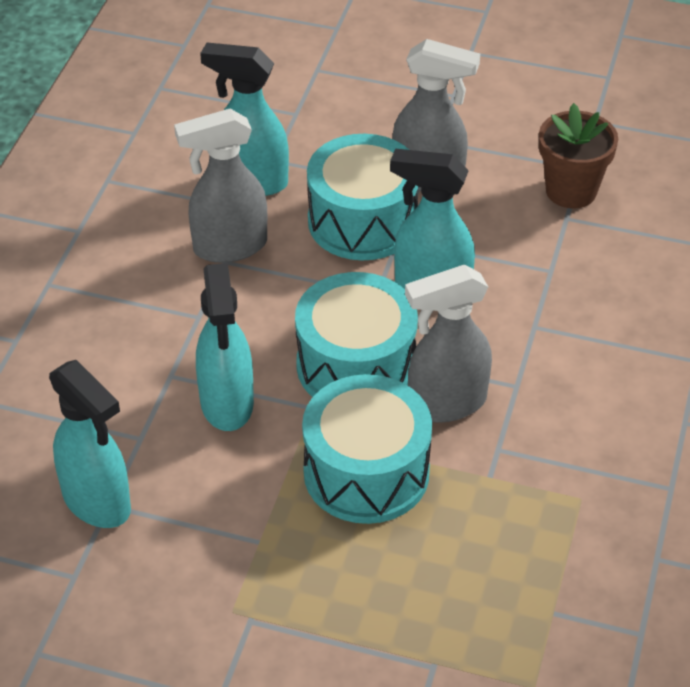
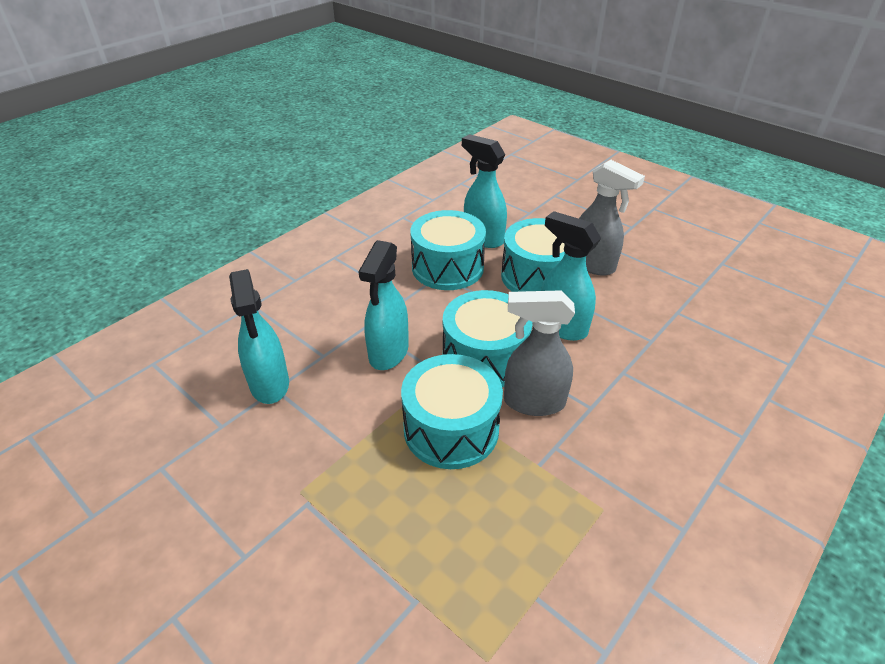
camera: 25 degrees right, 5 degrees down
grey spray bottle [174,108,267,263] -> turquoise drum [410,210,486,290]
brown flower pot [539,103,618,208] -> none

